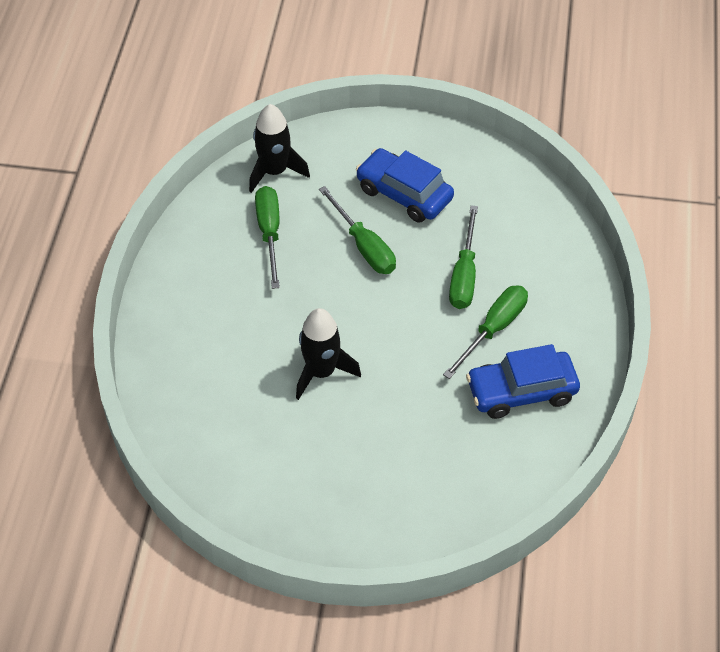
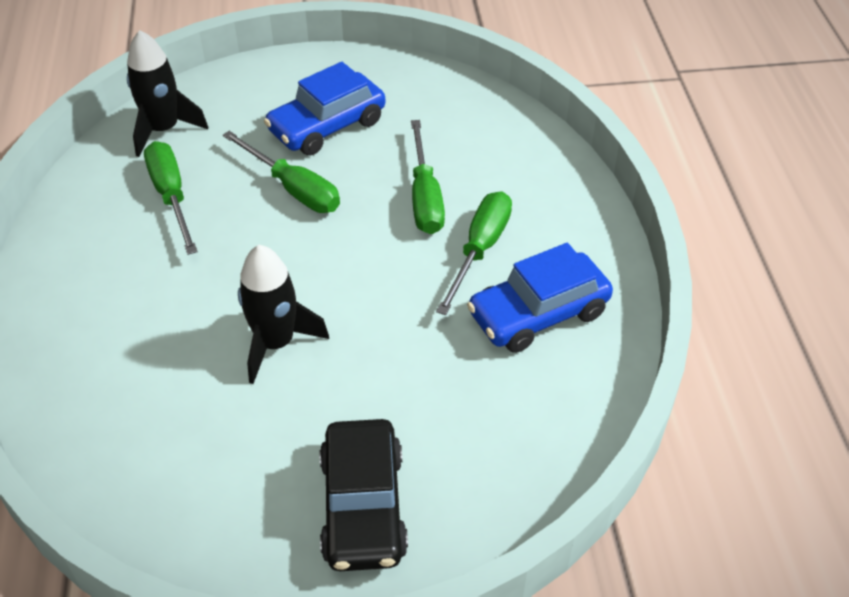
camera: 15 degrees left, 5 degrees down
blue car [356,148,454,223] -> blue car turned 60 degrees counterclockwise [264,62,385,156]
none -> black car [320,419,408,571]

